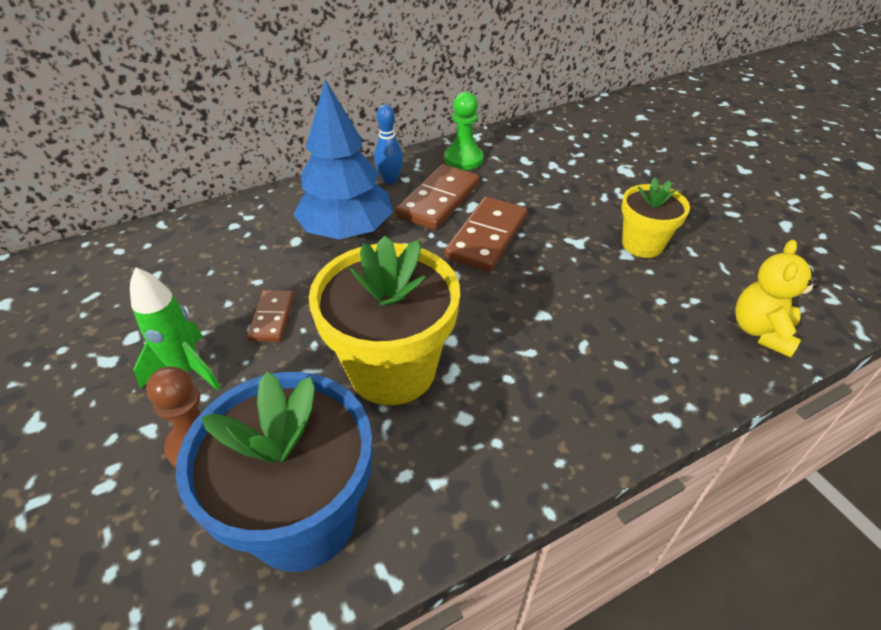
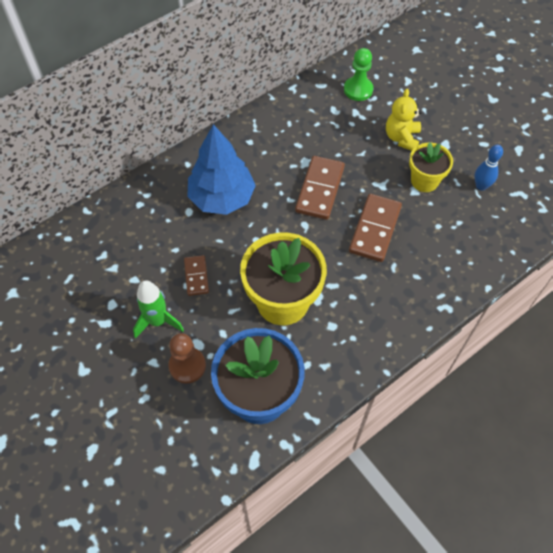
camera: 10 degrees left, 15 degrees up
blue bowling pin [374,104,403,184] -> blue bowling pin moved to [474,145,503,191]
brown domino [396,164,480,230] -> brown domino moved to [349,194,402,262]
green pawn [444,92,484,170] -> green pawn moved to [344,48,373,101]
yellow teddy bear [735,240,819,357] -> yellow teddy bear moved to [386,89,422,151]

